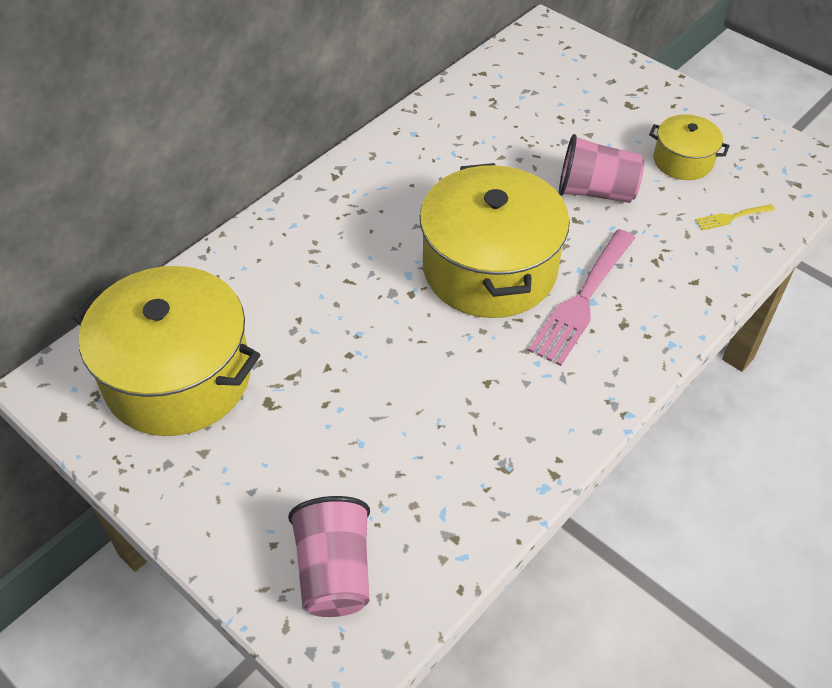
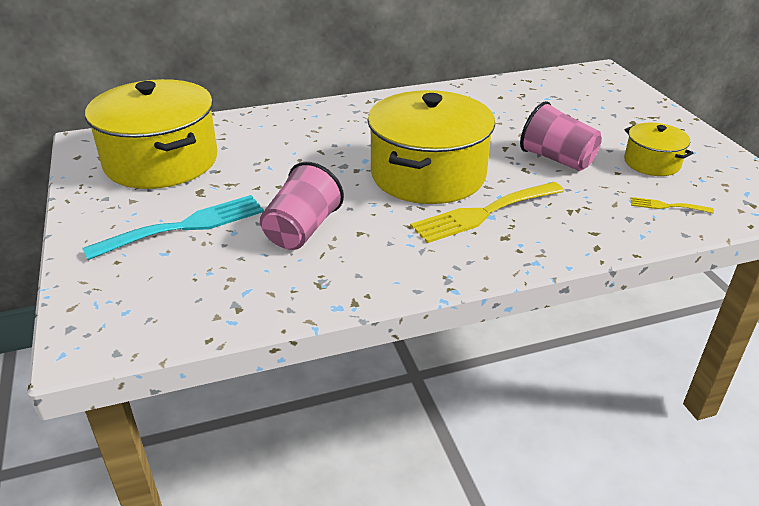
camera: 30 degrees right, 15 degrees down
pink cup [288,496,370,617] -> pink cup moved to [260,162,344,250]
pink fork [528,229,635,366] -> yellow fork [410,182,564,243]
none -> turquoise fork [82,195,264,260]

